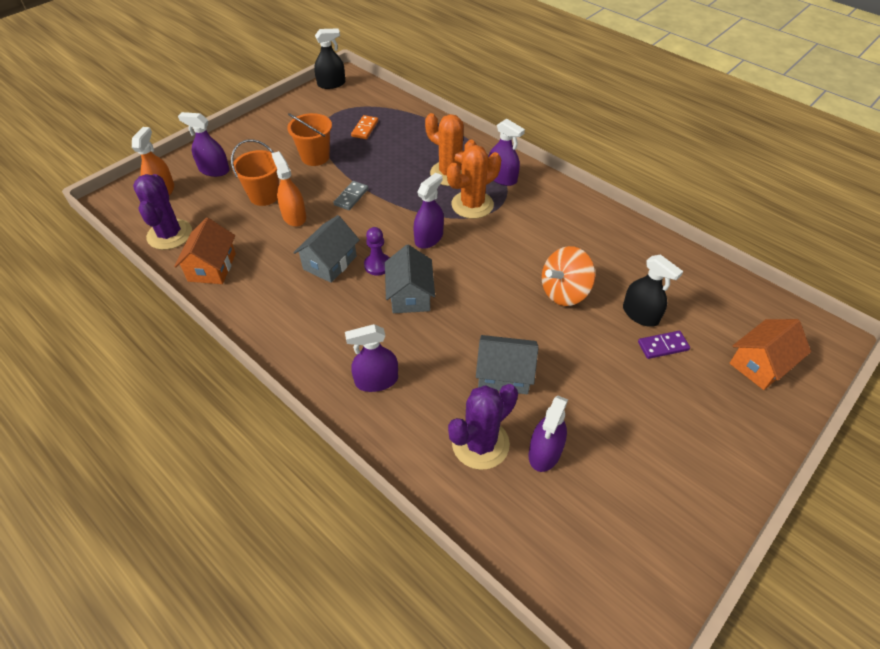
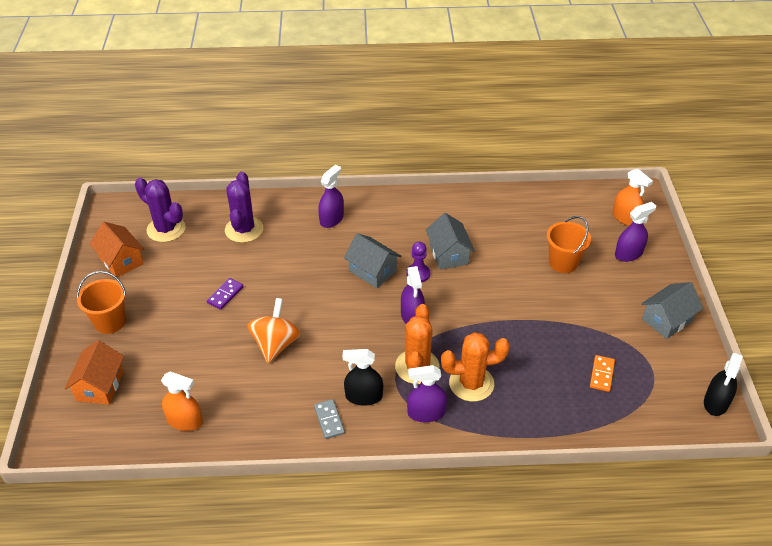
camera: 135 degrees right, 5 degrees down
purple cactus [133,174,192,250] -> purple cactus moved to [135,177,186,242]
orange house [174,217,236,284] -> orange house moved to [90,222,144,277]
orange spray bottle [271,151,306,227] -> orange spray bottle moved to [161,372,203,431]
orange bucket [287,113,332,166] -> orange bucket moved to [77,271,126,334]
grey domino [333,181,368,210] -> grey domino moved to [314,399,345,439]
orange domino [351,115,378,139] -> orange domino turned 45 degrees clockwise [590,355,615,392]
grey house [476,335,539,394] -> grey house moved to [641,282,703,339]
purple spray bottle [529,396,568,472] -> none
black spray bottle [623,254,683,327] -> black spray bottle moved to [343,349,383,406]
purple domino [638,331,690,359] -> purple domino moved to [207,278,244,310]

